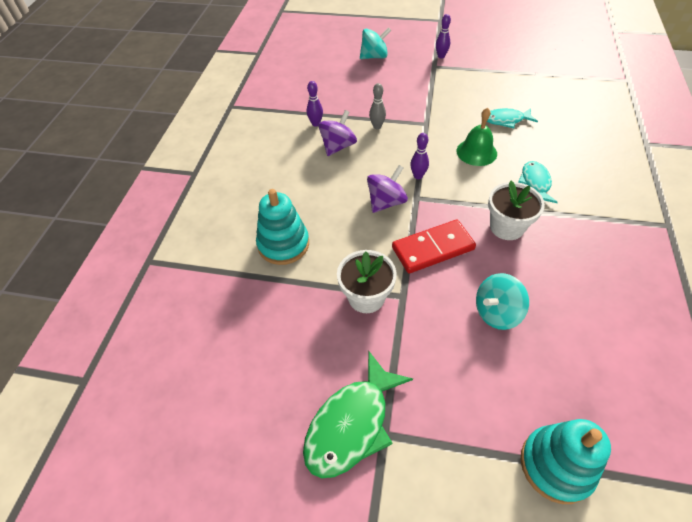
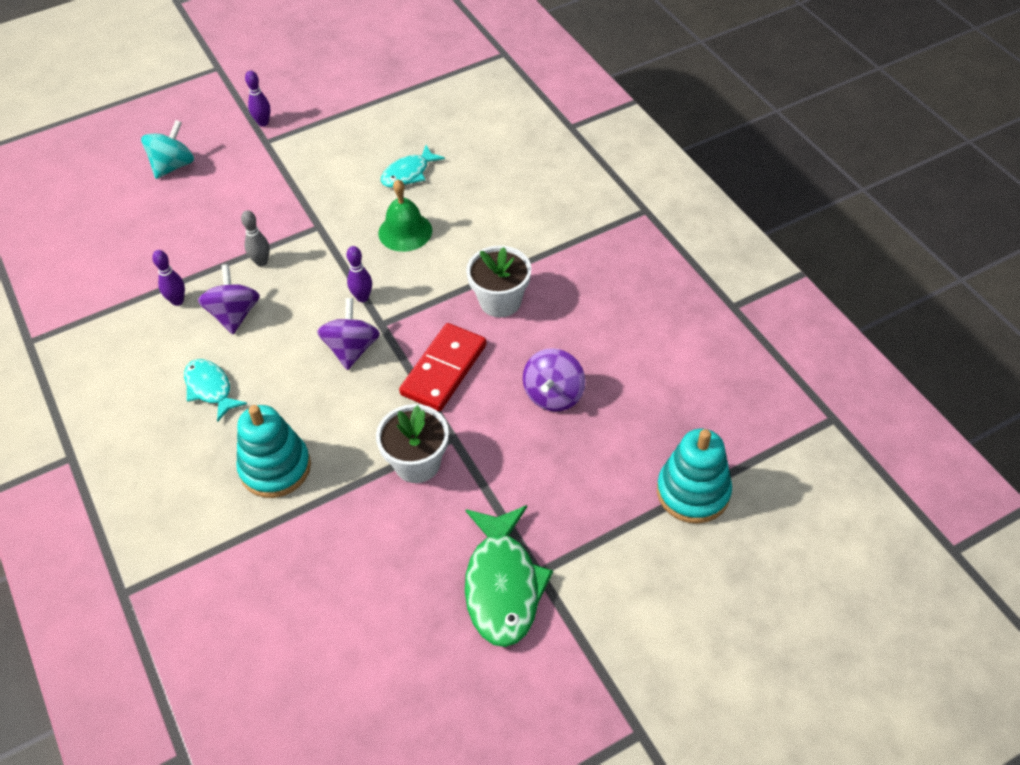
camera: 40 degrees left, 0 degrees up
turquoise spinning top [476,273,529,330] -> purple spinning top [523,348,585,412]
turquoise fish [518,161,558,203] -> turquoise fish moved to [184,359,247,422]

